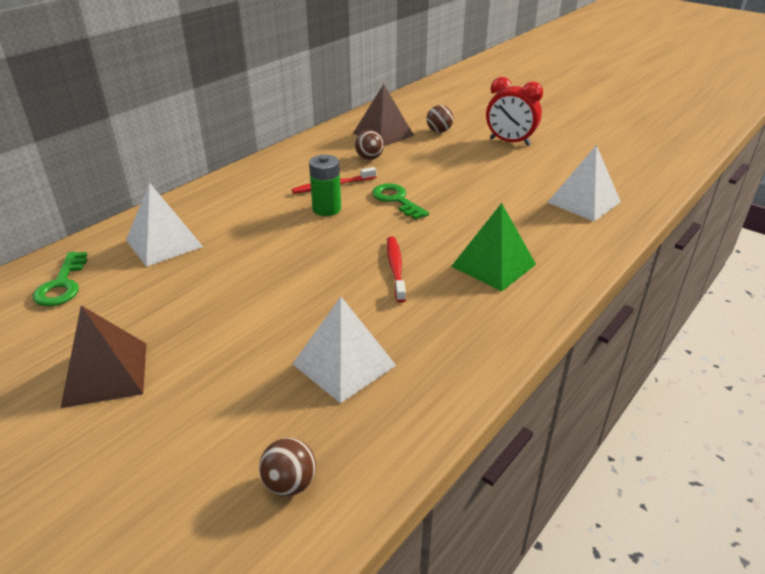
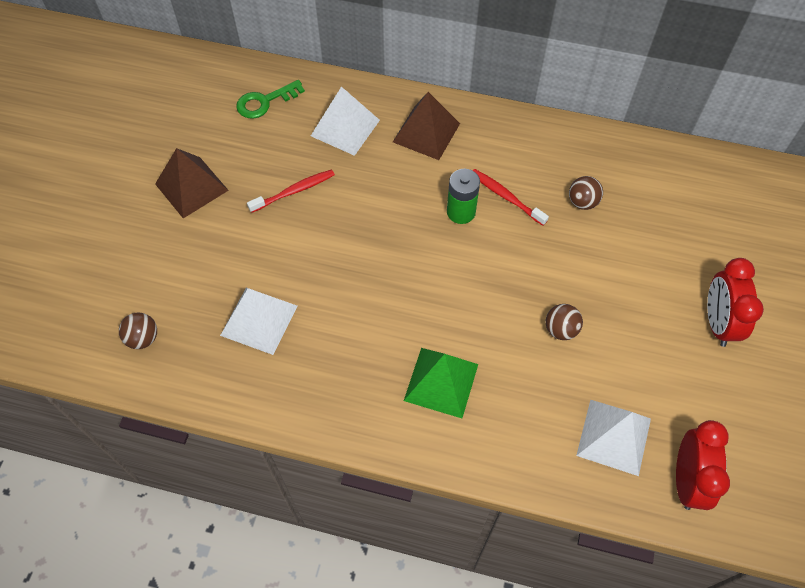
camera: 65 degrees right, 25 degrees up
brown pyramid [353,84,414,146] -> brown pyramid moved to [393,92,460,160]
green key [372,183,429,220] -> none
red toothbrush [387,236,406,303] -> red toothbrush moved to [247,169,335,213]
brown ball [426,105,453,133] -> brown ball moved to [546,304,583,340]
none -> red clock [676,420,730,510]

